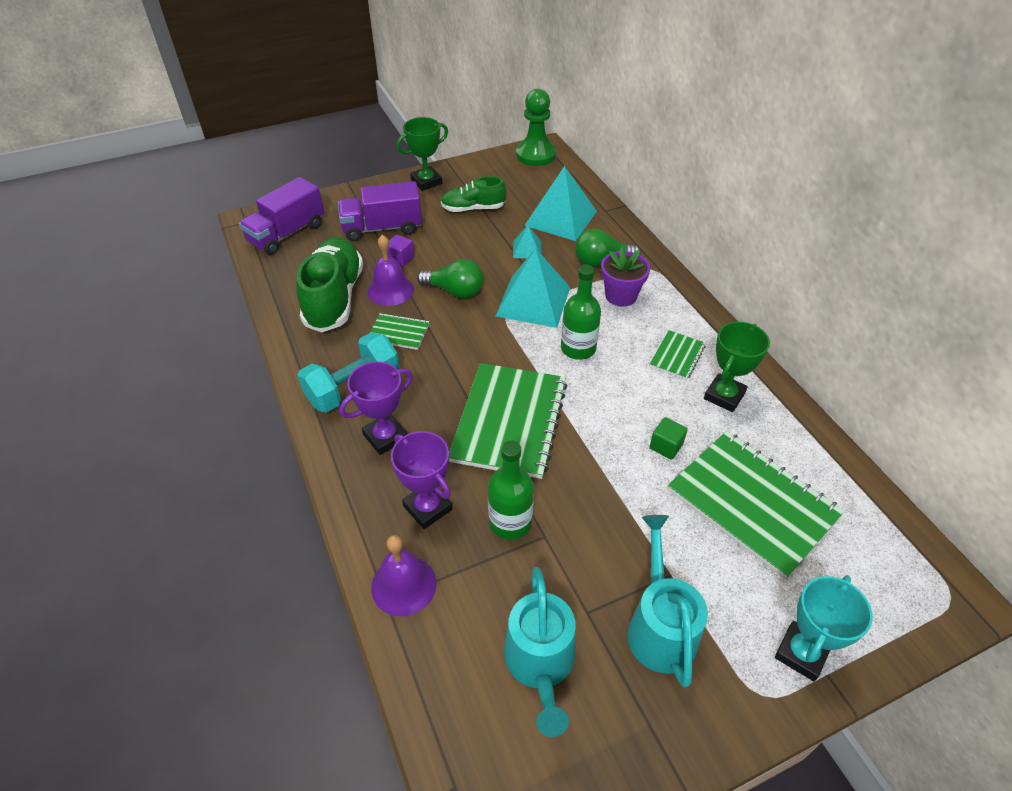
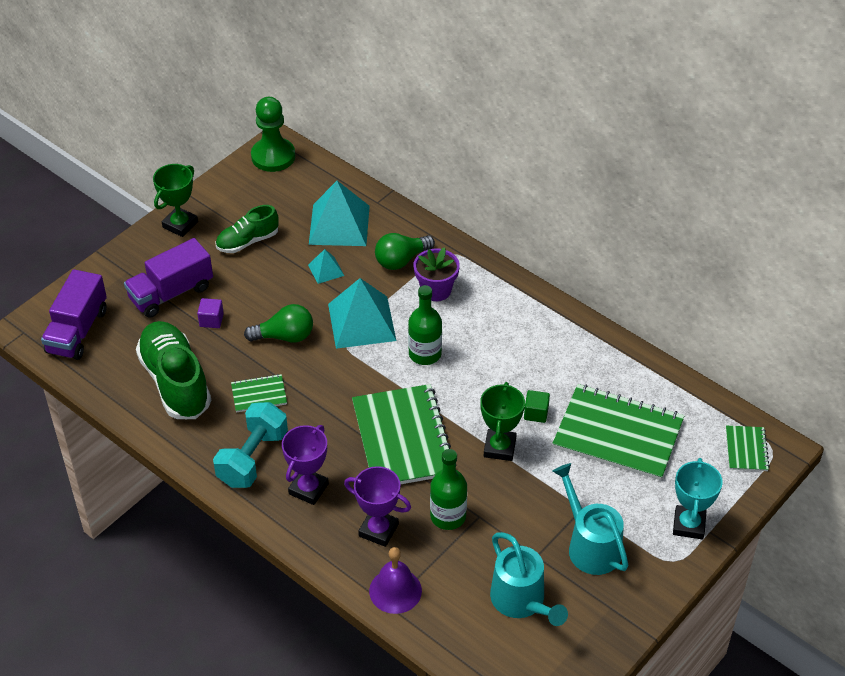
camera: 25 degrees left, 0 degrees up
purple bell [367,235,414,306] -> none
green notebook [650,330,706,380] -> green notebook moved to [726,426,770,471]
green trophy [704,322,770,412] -> green trophy moved to [480,382,525,461]

